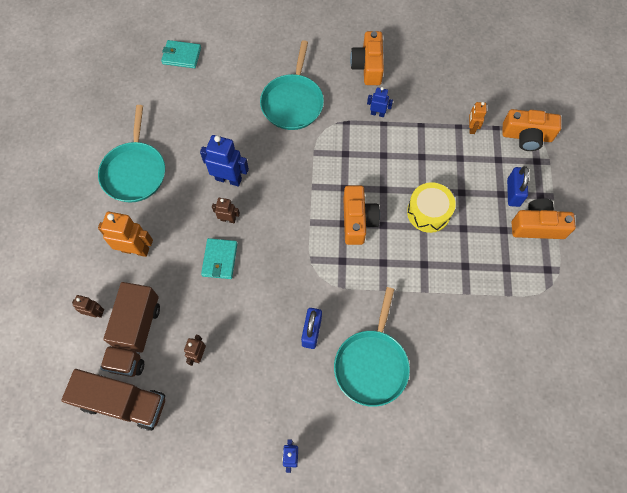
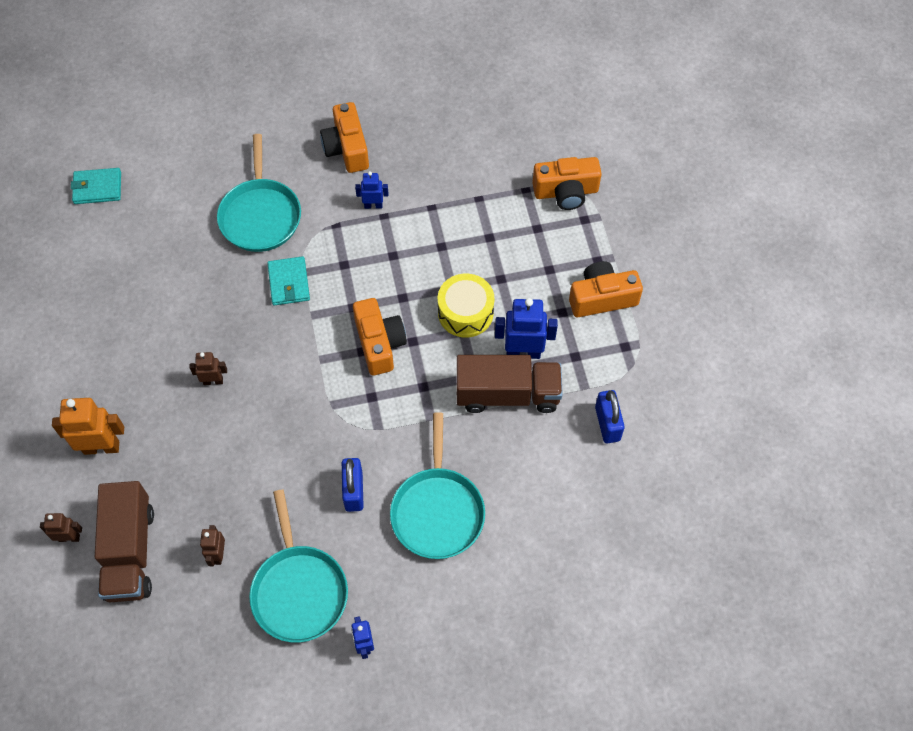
camera: 15 degrees left, 5 degrees down
brown truck [61,369,165,431] -> brown truck moved to [457,355,563,413]
turquoise pan [98,105,165,202] -> turquoise pan moved to [249,489,348,643]
blue robot [200,135,249,187] -> blue robot moved to [495,298,558,359]
turquoise wallet [201,238,238,279] -> turquoise wallet moved to [267,256,310,306]
orange robot [469,102,486,134] -> none
blue padlock [507,166,529,207] -> blue padlock moved to [595,390,625,443]

